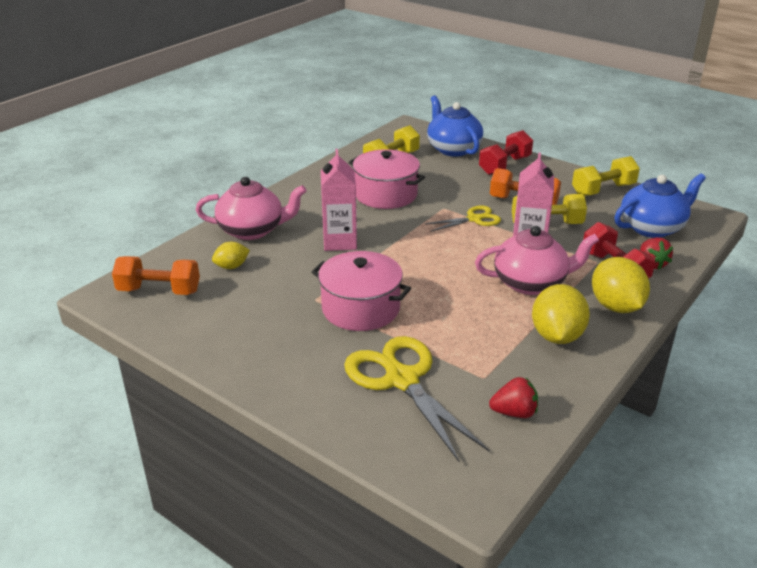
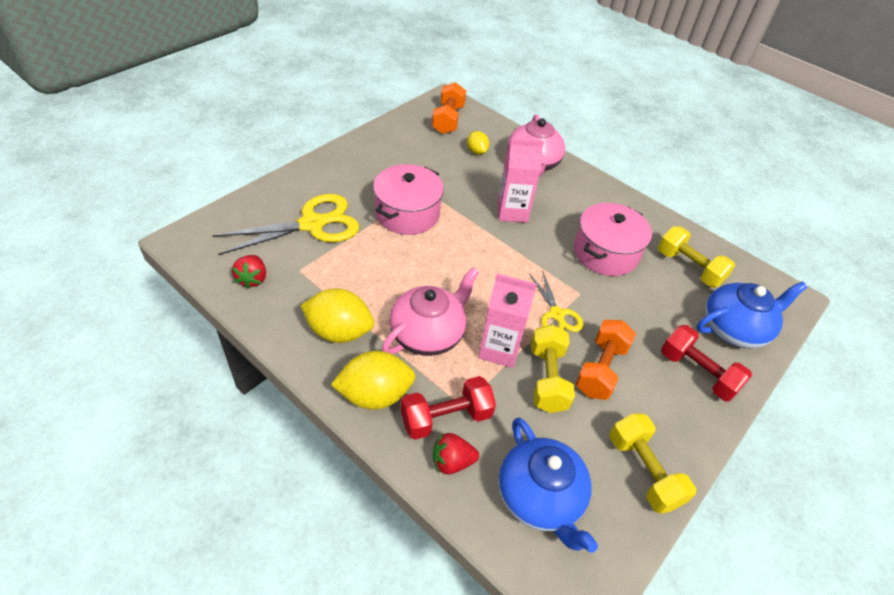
camera: 90 degrees right, 15 degrees up
pink teapot [475,226,599,295] -> pink teapot turned 135 degrees counterclockwise [382,267,479,356]

